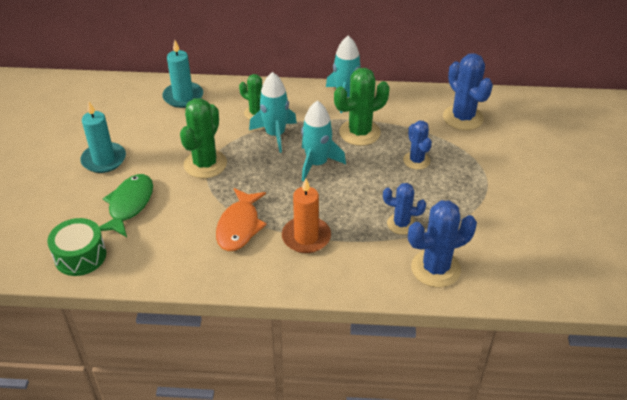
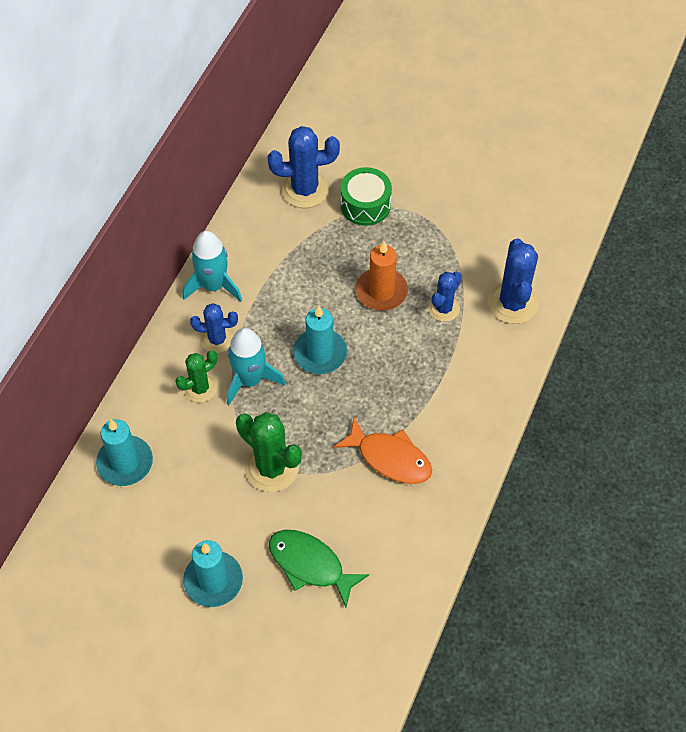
camera: 70 degrees left, 15 degrees up
green drum [47,218,106,276] -> green drum moved to [340,167,392,226]
orange candle [282,178,331,253] -> orange candle moved to [356,241,408,311]
turquoise rocket [301,100,346,181] -> turquoise candle [293,306,347,374]
green cactus [334,68,390,146] -> none
blue cactus [403,121,432,170] -> blue cactus moved to [190,303,238,353]

